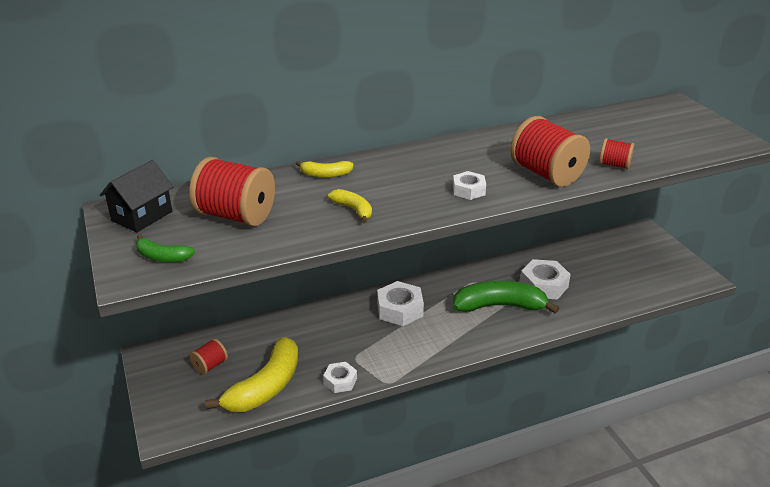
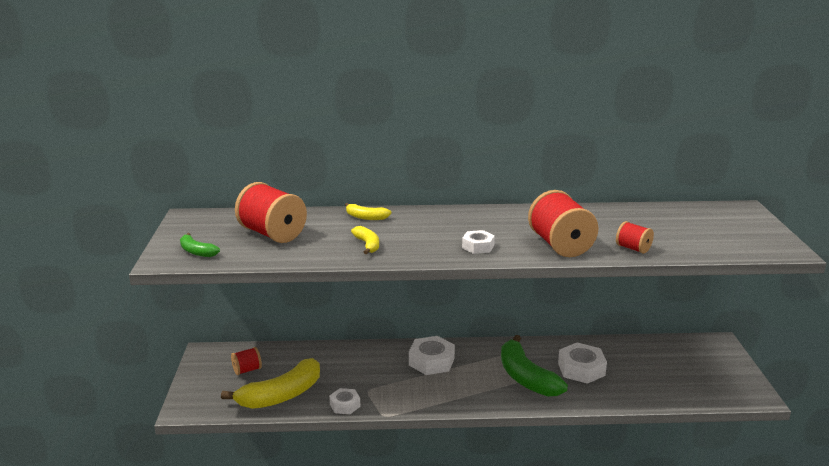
camera: 20 degrees right, 10 degrees down
black house [100,160,173,232] -> none
green banana [453,281,559,314] -> green banana turned 135 degrees counterclockwise [501,335,568,397]

